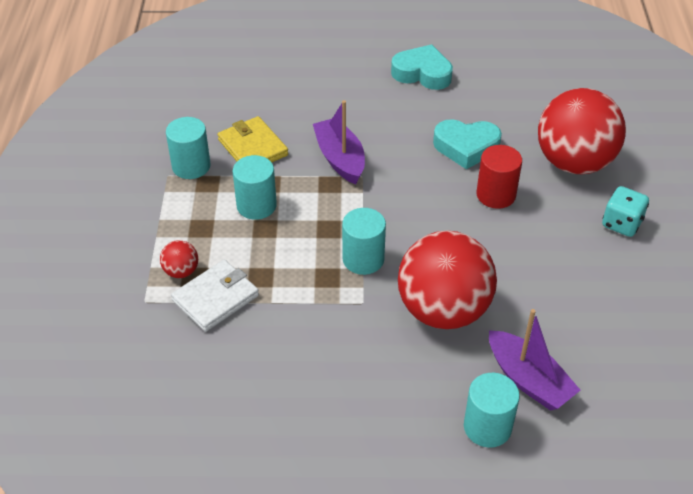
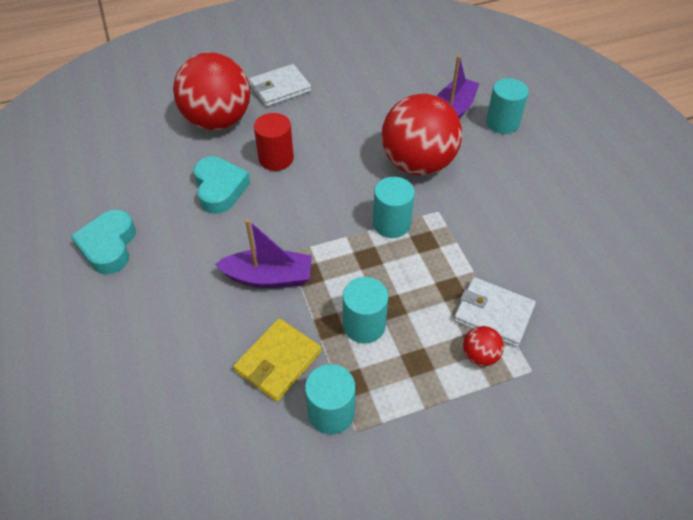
camera: 110 degrees left, 5 degrees up
purple boat [313,100,365,184] -> purple boat turned 135 degrees counterclockwise [215,219,312,288]
turquoise dice [602,186,649,237] -> white wallet [249,64,311,107]

